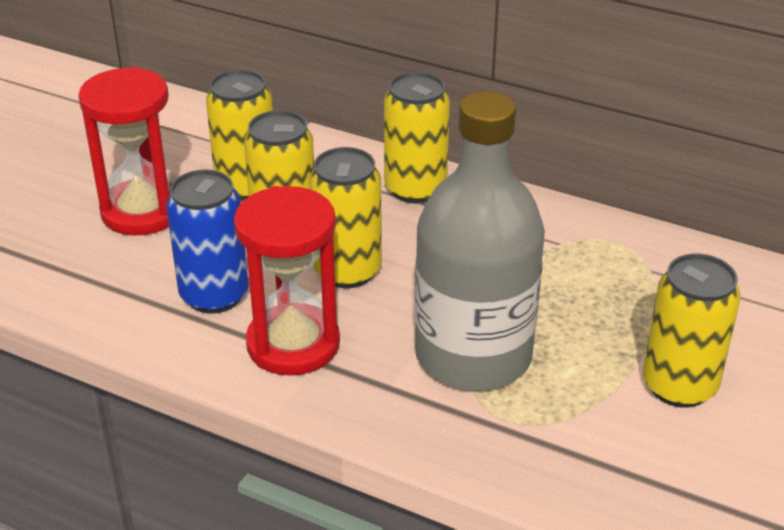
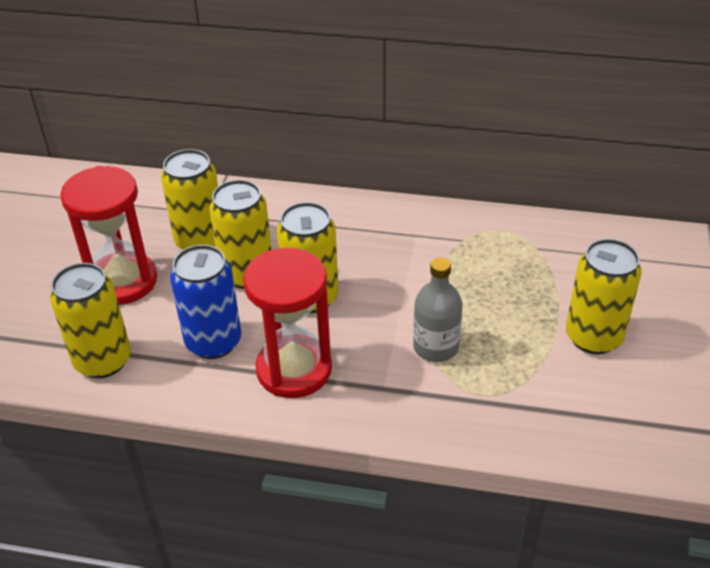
camera: 15 degrees left, 5 degrees up
yellow can [384,72,450,203] -> yellow can moved to [50,263,131,378]
grey bottle [415,91,545,390] -> grey bottle [413,257,462,362], size x0.49

